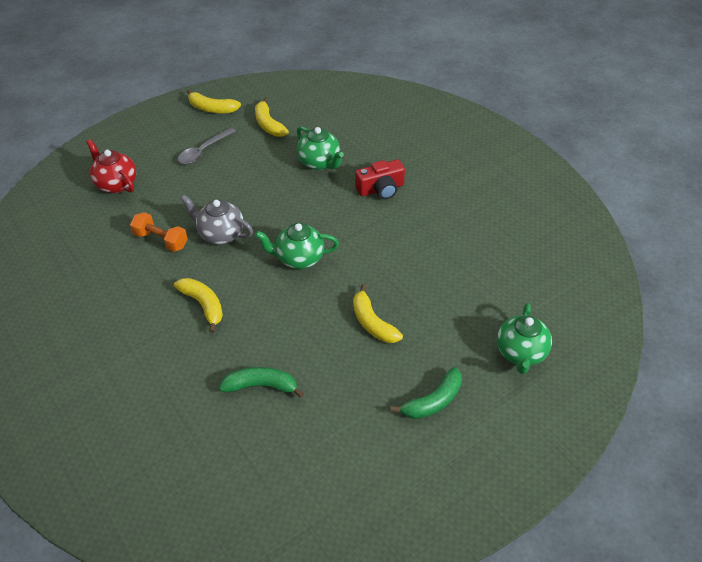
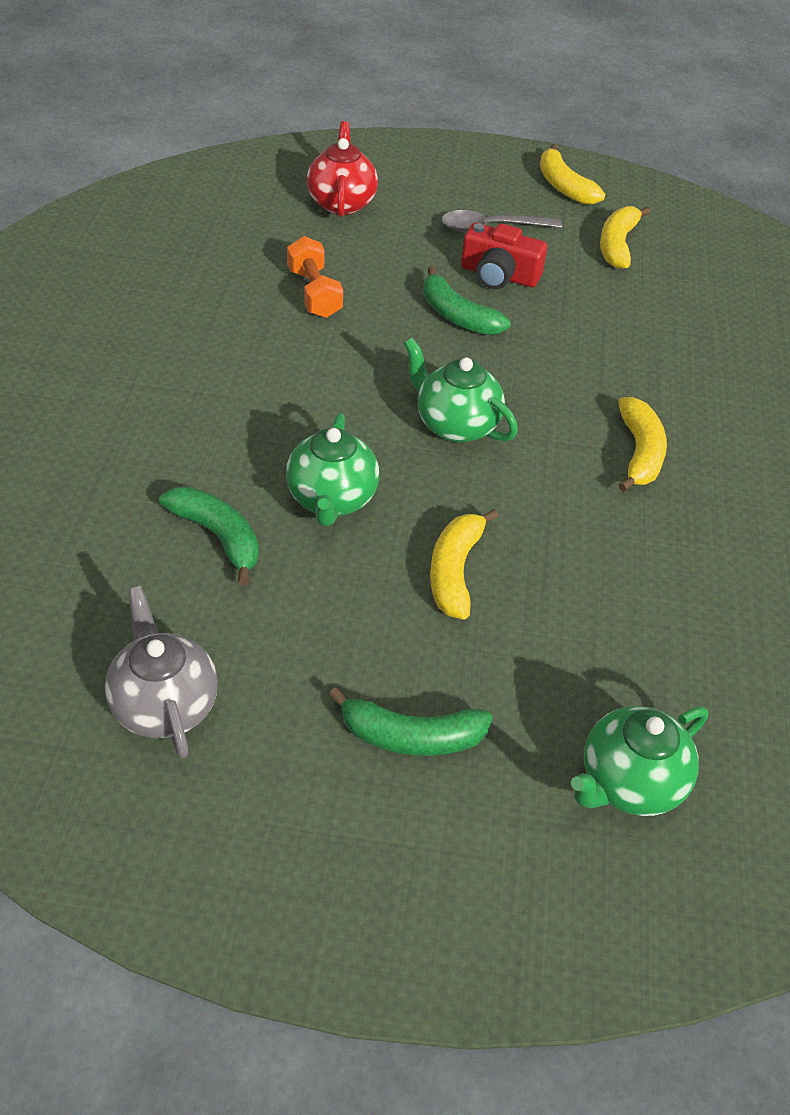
camera: 40 degrees right, 0 degrees up
yellow banana [174,278,223,333] -> yellow banana moved to [618,397,667,492]
grey teapot [181,195,253,245] -> grey teapot moved to [105,586,218,758]
green teapot [297,126,344,170] -> green teapot moved to [286,413,379,526]
red camera [355,159,405,199] -> red camera moved to [461,223,547,289]
none -> green banana [423,266,511,335]

